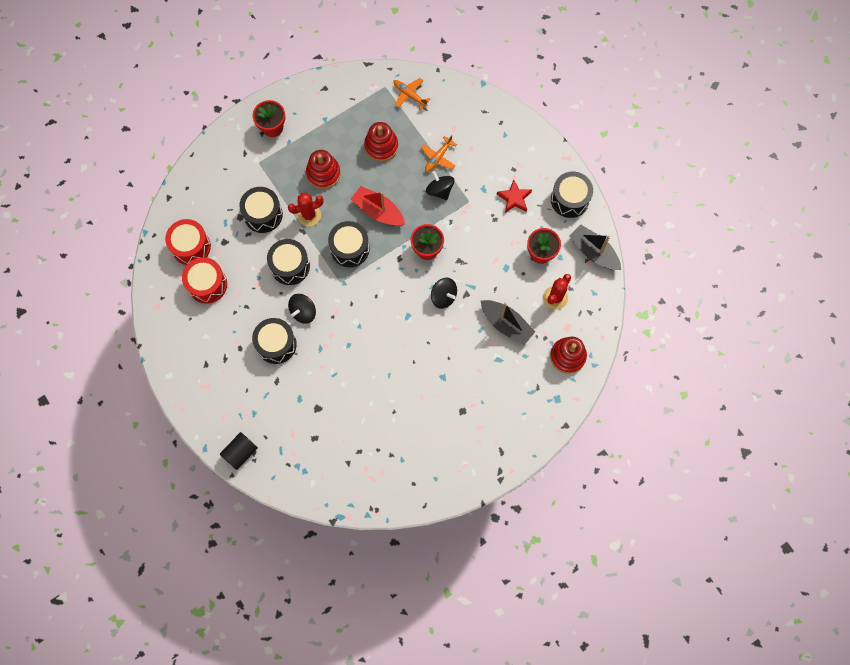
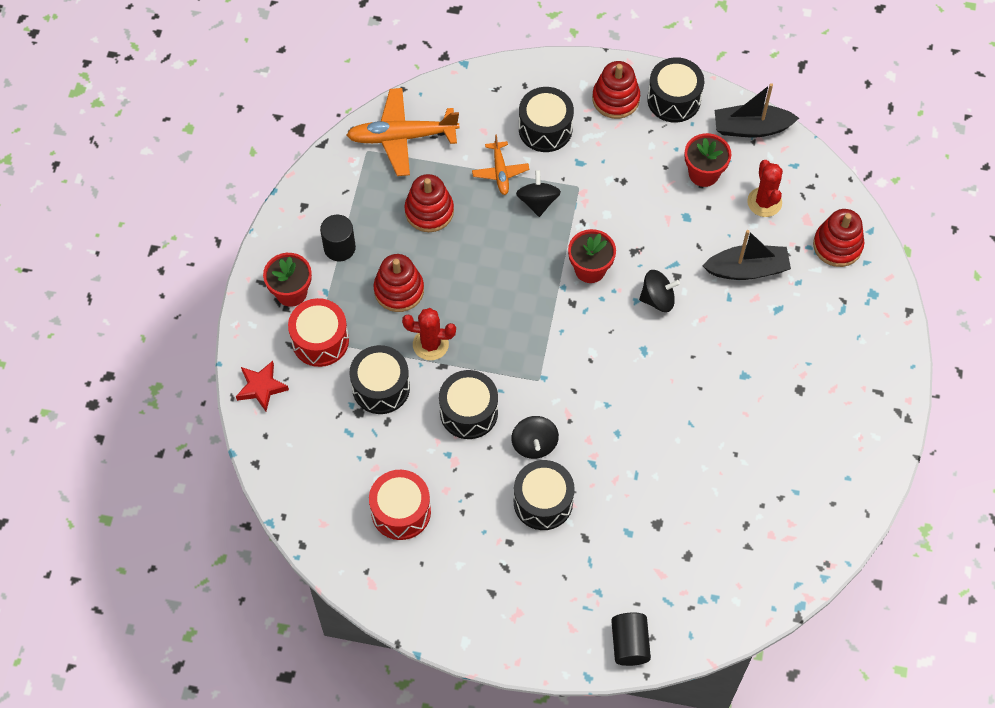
camera: 45 degrees left, 10 degrees down
red drum [165,219,211,265] -> red drum moved to [288,298,349,367]
red cactus [288,193,324,226] -> red cactus turned 75 degrees clockwise [402,308,456,360]
black drum [328,221,370,267] -> black drum moved to [519,87,574,152]
red boat [351,186,405,226] -> none
orange plane [393,78,431,110] -> orange plane [347,88,460,176], size x1.80
black spinning top [426,171,454,200] -> black spinning top turned 75 degrees clockwise [516,170,561,217]
red star [497,179,532,213] -> red star moved to [236,361,289,412]
none -> black cylinder [320,215,356,261]
none -> red stacking toy [592,61,640,119]

